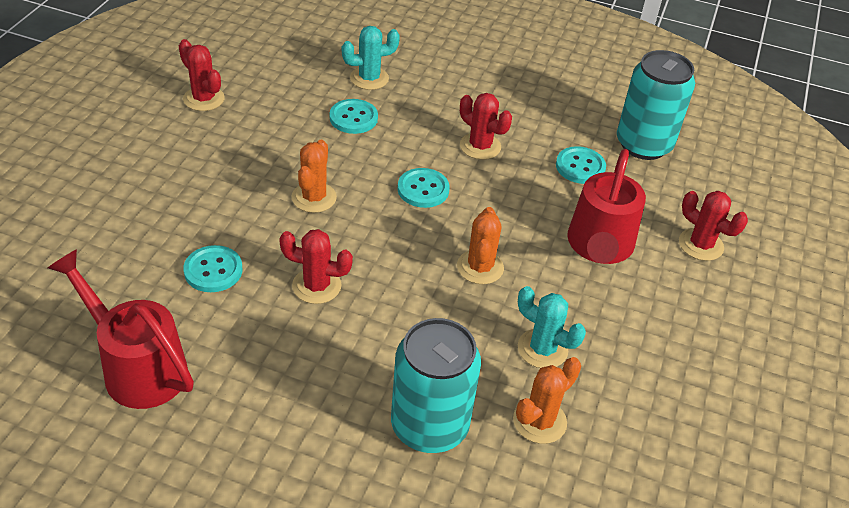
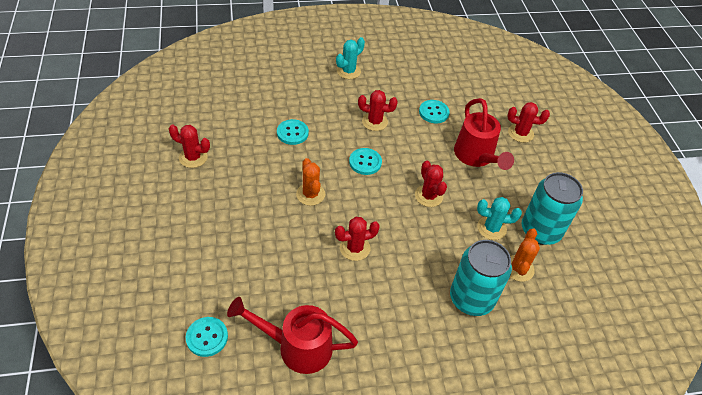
camera: 30 degrees left, 5 degrees up
turquoise button [183,245,243,292] -> turquoise button moved to [186,317,228,357]
turquoise cactus [342,26,400,90] -> turquoise cactus moved to [336,37,365,79]
orange cactus [457,207,504,284] -> red cactus [415,161,447,207]
turquoise can [617,50,695,160] -> turquoise can moved to [522,172,583,245]

